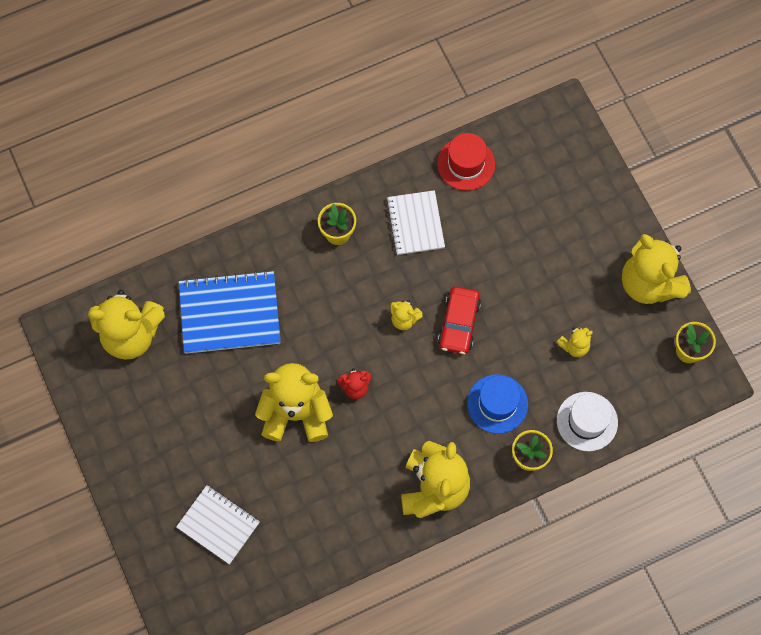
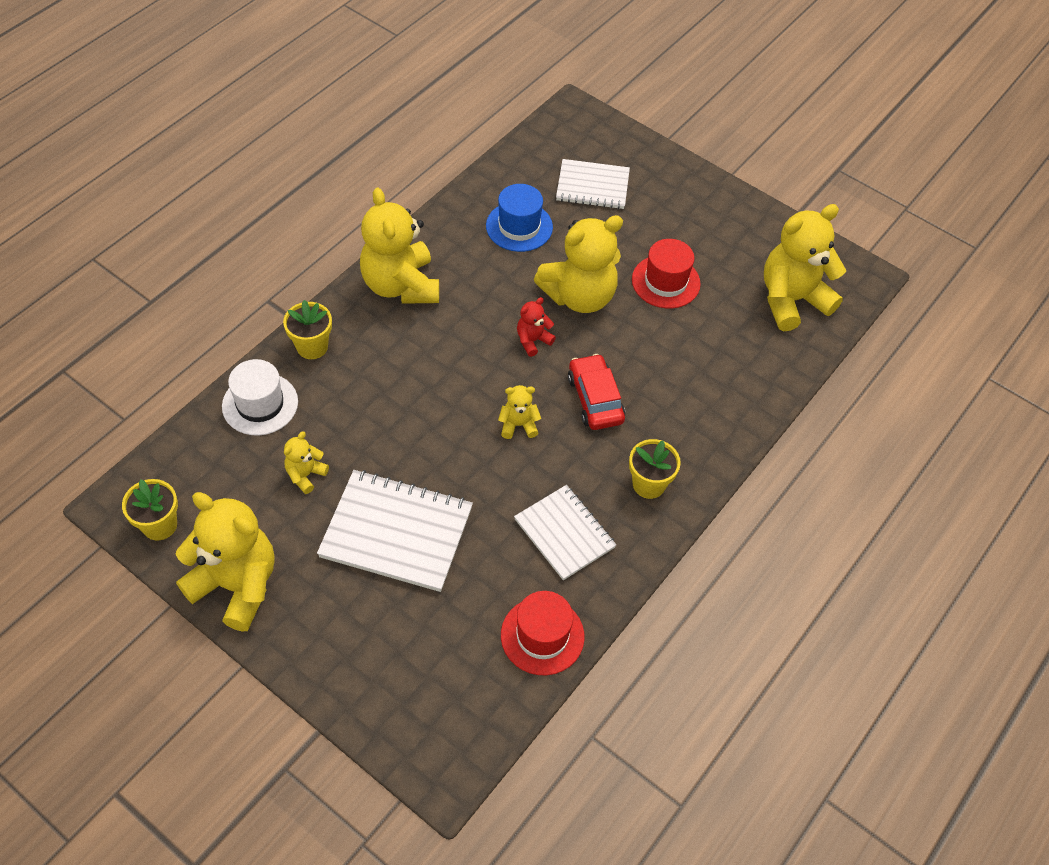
camera: 150 degrees right, 15 degrees down
blue notebook [179,270,281,354] -> none
red car [438,287,481,354] -> red car moved to [568,354,625,430]
blue hat [467,374,528,434] -> blue hat moved to [486,184,553,252]
none -> white notebook [317,470,473,592]
none -> red hat [632,239,701,309]

